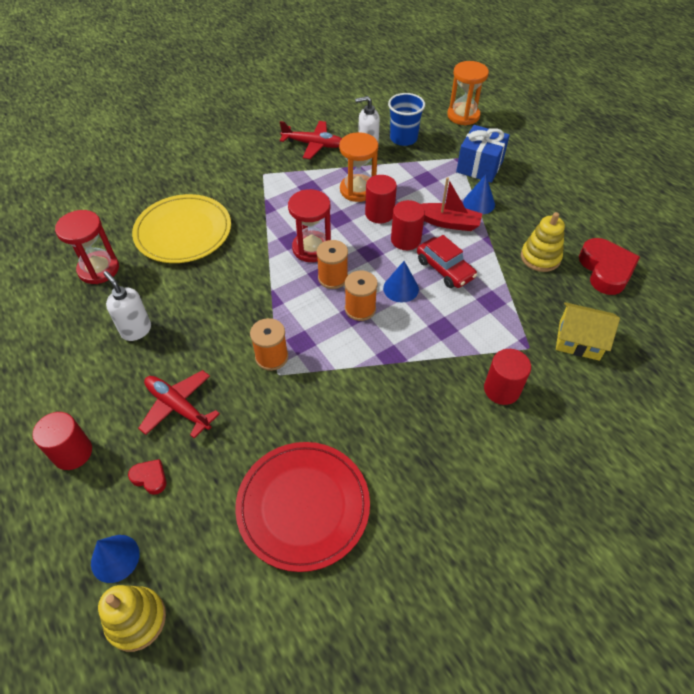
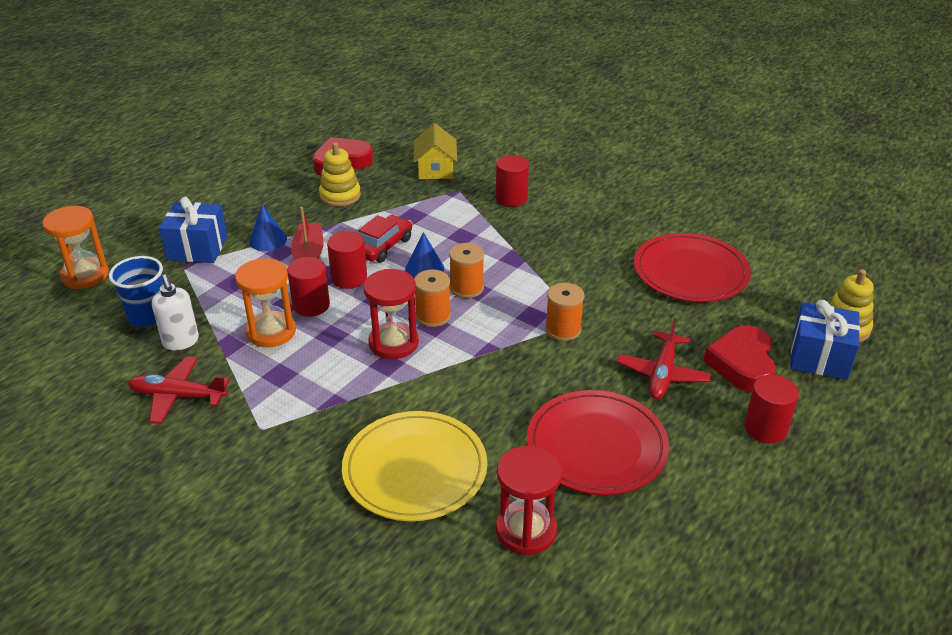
camera: 110 degrees left, 15 degrees down
blue cone [91,535,140,583] -> blue gift [790,300,860,380]
white soap dispenser [103,271,151,341] -> red plate [527,390,669,495]
red heart [128,459,166,495] -> red heart [704,325,776,393], size x2.06
red plane [280,121,342,159] -> red plane turned 75 degrees counterclockwise [128,356,230,424]

